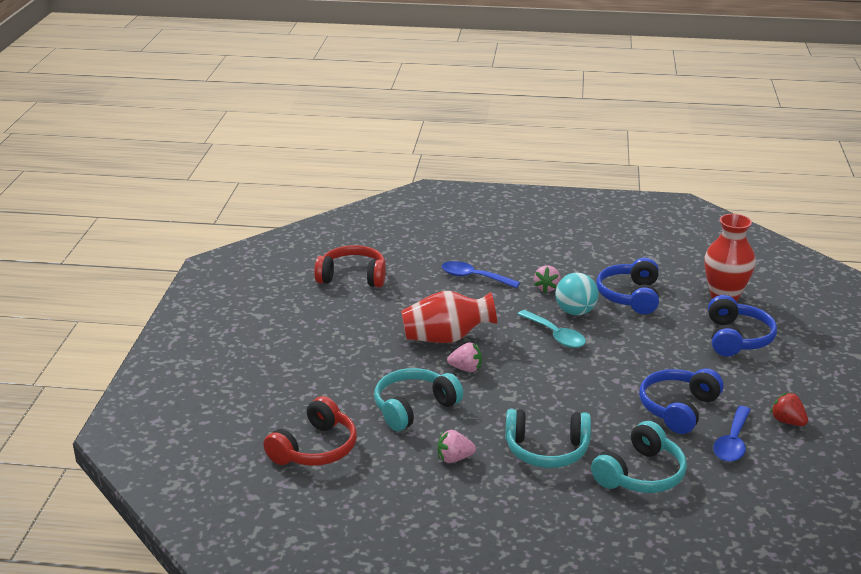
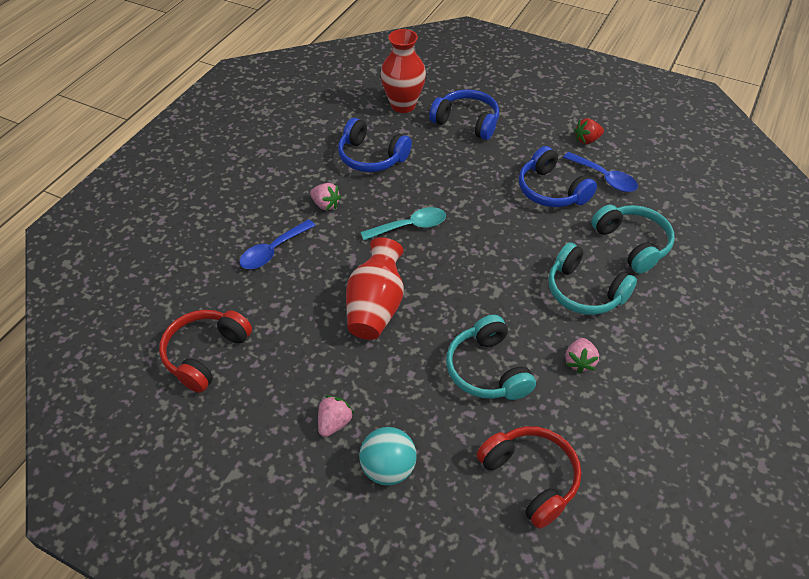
camera: 70 degrees left, 20 degrees up
pink strawberry [447,342,482,372] -> pink strawberry moved to [318,395,354,437]
turquoise headphones [505,409,591,468] -> turquoise headphones turned 105 degrees clockwise [548,242,637,315]
turquoise ball [555,273,599,315] -> turquoise ball moved to [359,427,416,486]

